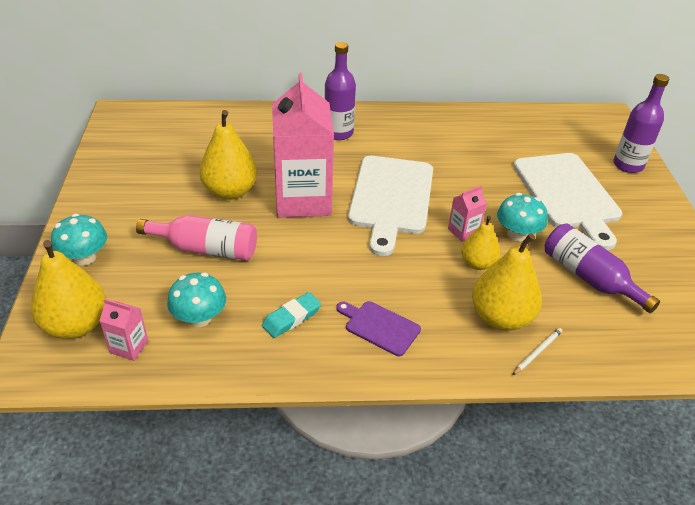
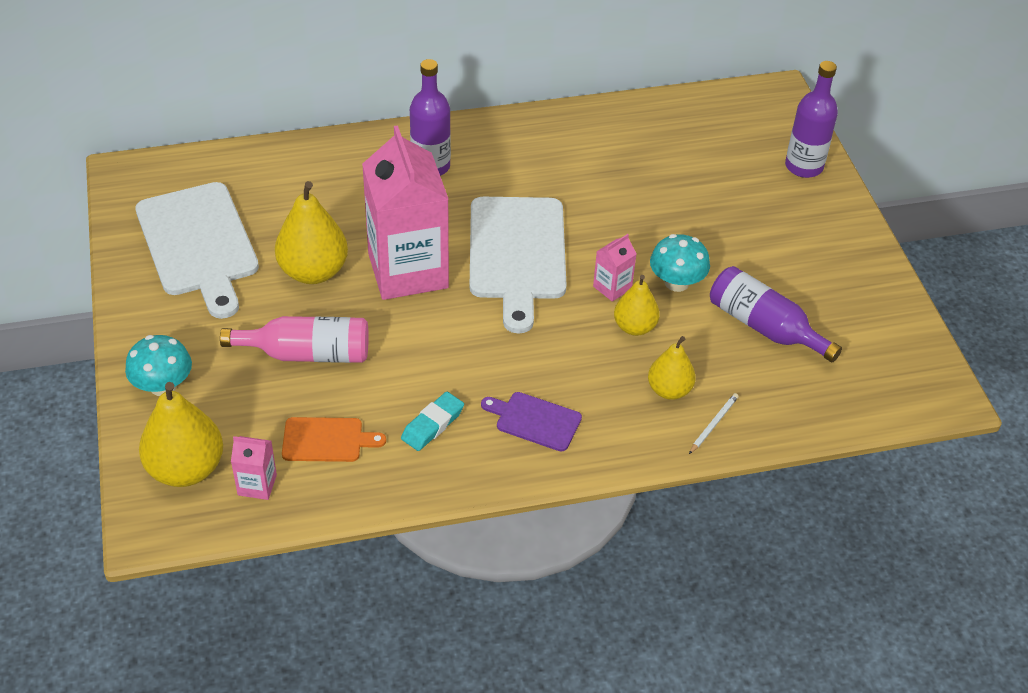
camera: 10 degrees left, 5 degrees up
turquoise mushroom [167,272,226,327] -> orange cutting board [282,417,386,462]
yellow pear [472,233,542,331] -> yellow pear [648,336,696,400], size x0.62
white cutting board [513,153,622,250] -> white cutting board moved to [135,182,259,319]

